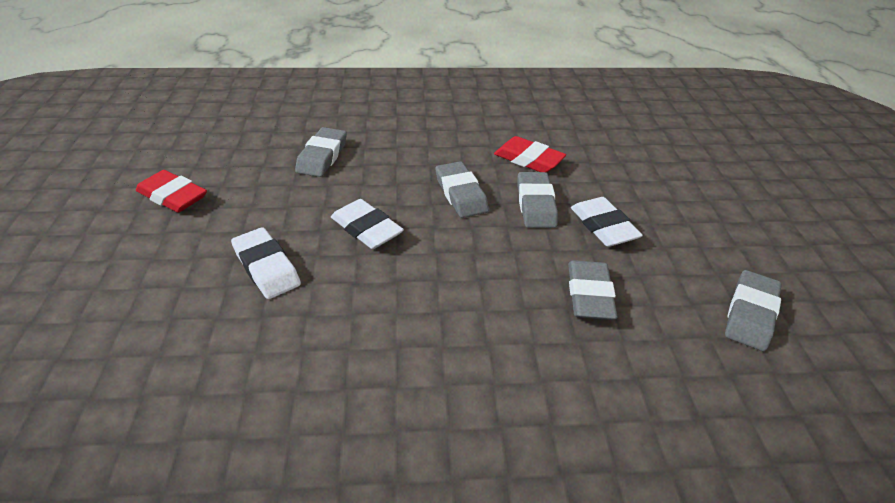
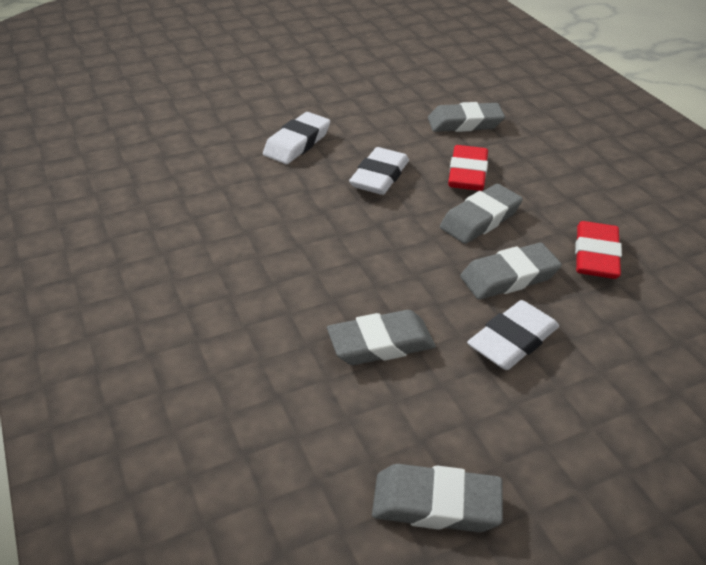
camera: 70 degrees right, 0 degrees up
red eraser [136,170,207,213] -> red eraser moved to [448,145,488,191]

